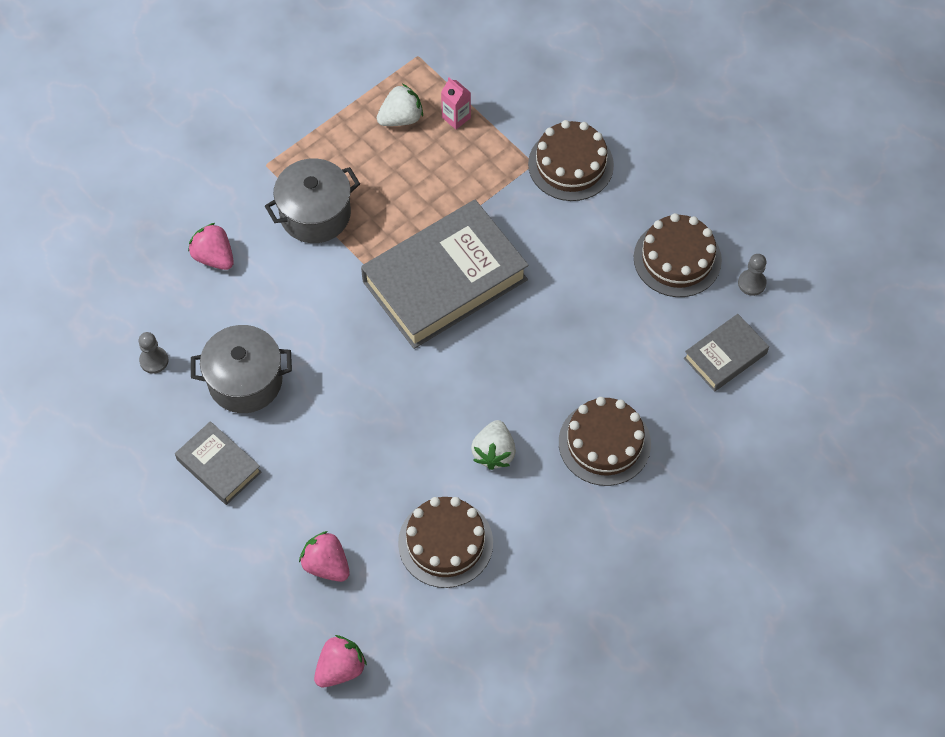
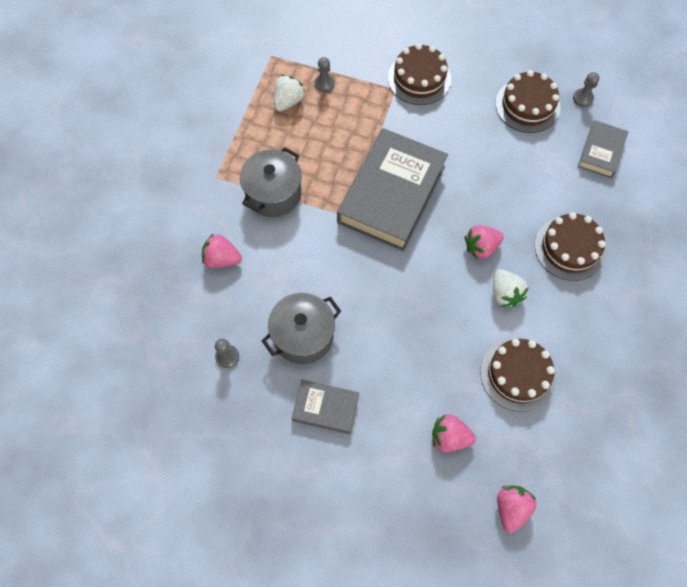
camera: 30 degrees left, 5 degrees up
pink carton [441,77,471,130] -> grey pawn [315,57,335,92]
none -> pink strawberry [465,225,504,260]

